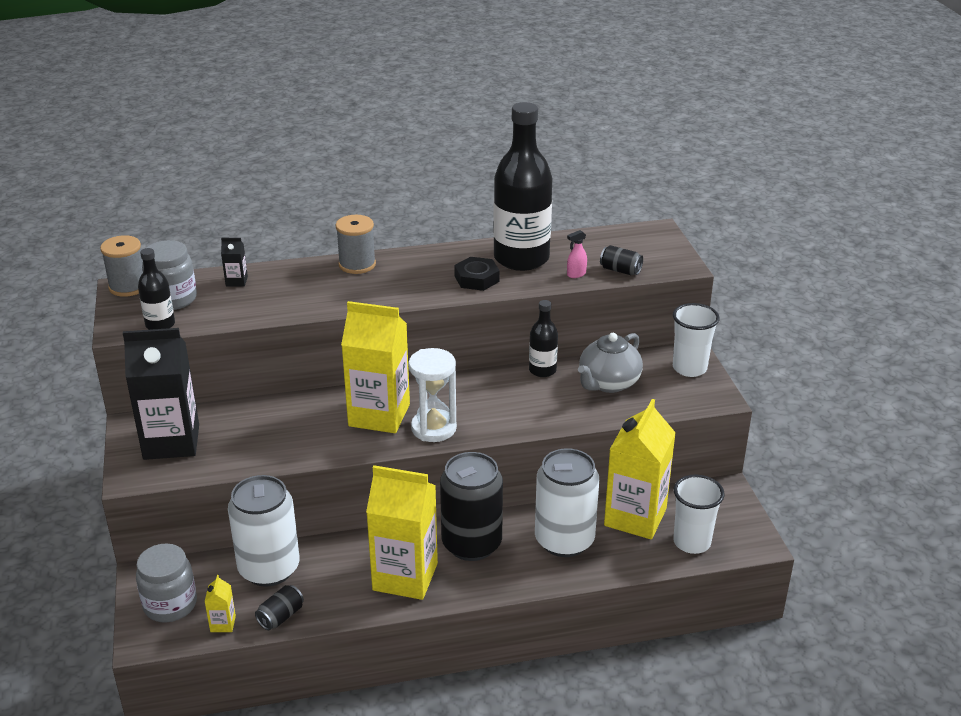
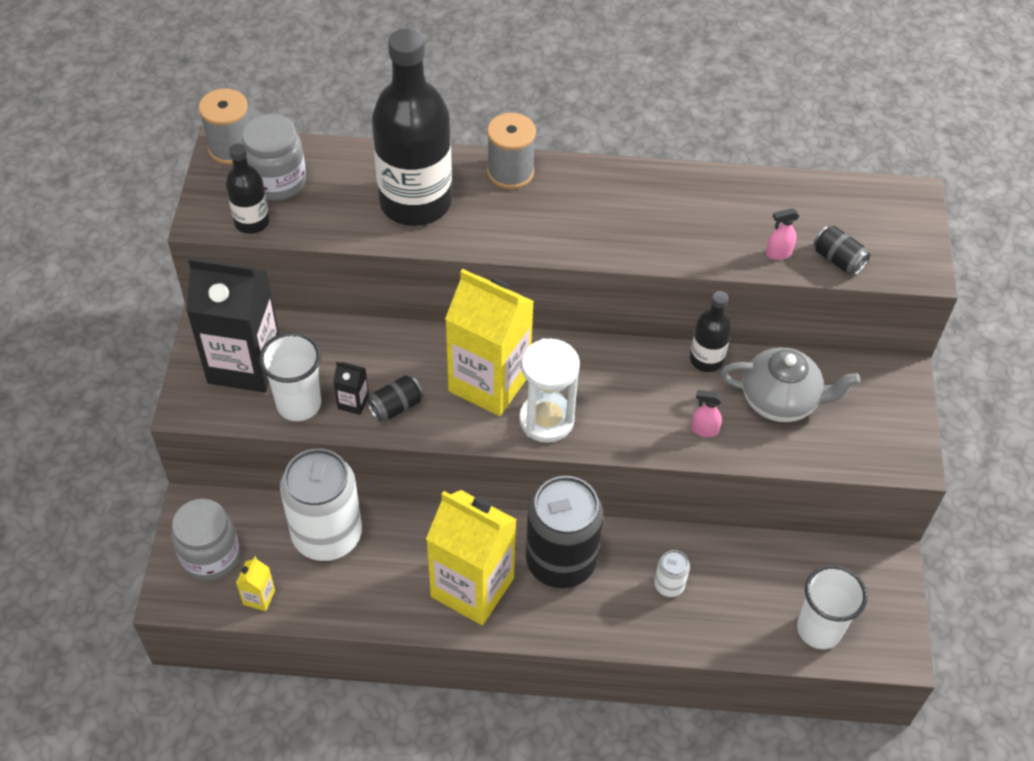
camera: 15 degrees right, 20 degrees up
black carton [221,238,248,286] -> black carton moved to [333,362,369,415]
black can [255,585,304,630] -> black can moved to [367,375,423,422]
black nut [454,257,500,291] -> none
black bottle [493,102,553,271] -> black bottle moved to [372,28,452,226]
white can [535,448,599,557] -> white can [654,550,690,597], size x0.43
grey teapot [578,333,643,393] -> grey teapot turned 135 degrees counterclockwise [721,347,860,422]
yellow carton [604,399,676,540] -> none
white cup [673,303,720,377] -> white cup moved to [259,332,321,421]
none -> pink spray bottle [691,390,722,437]

